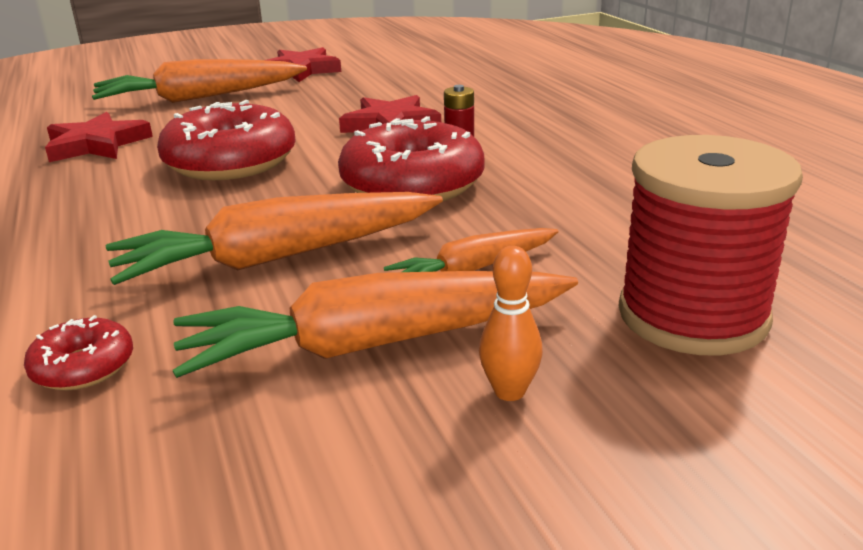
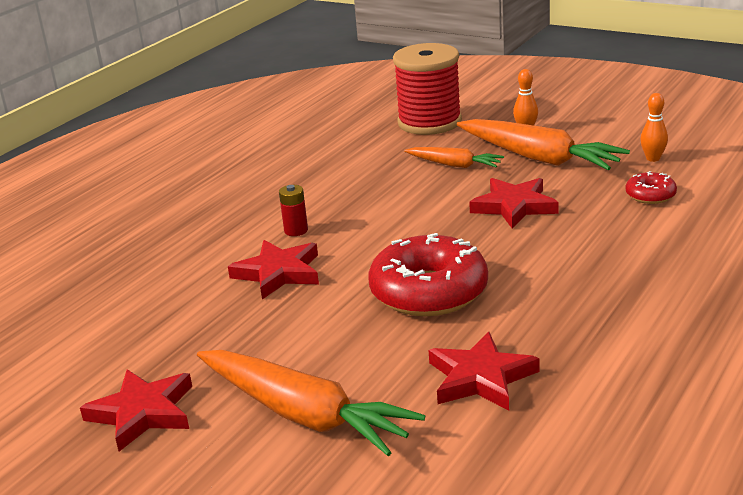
camera: 125 degrees left, 0 degrees up
orange carrot [106,192,443,285] -> red star [469,178,559,228]
red donut [338,116,484,201] -> none
none -> orange bowling pin [640,93,668,162]

